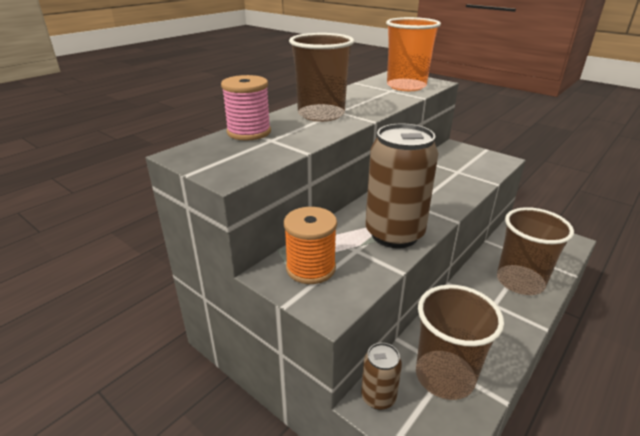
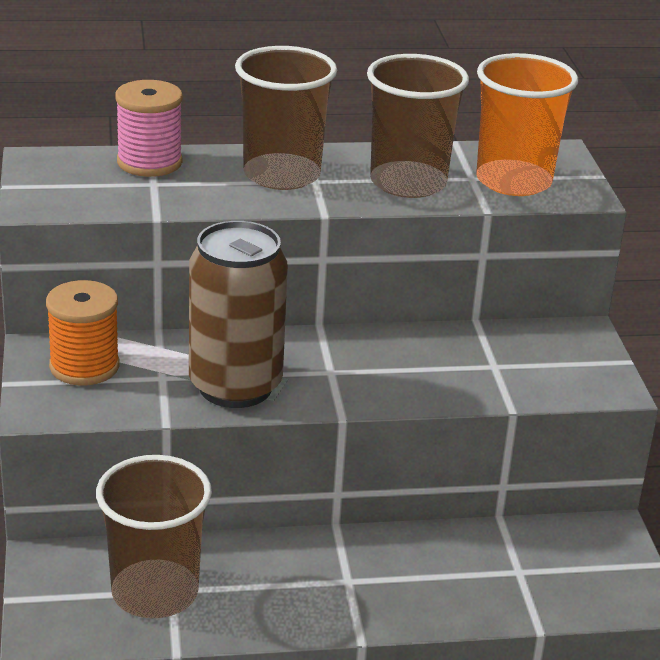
camera: 40 degrees right, 0 degrees up
brown can [361,343,402,410] -> none
brown cup [497,207,574,295] -> brown cup moved to [367,54,469,198]

